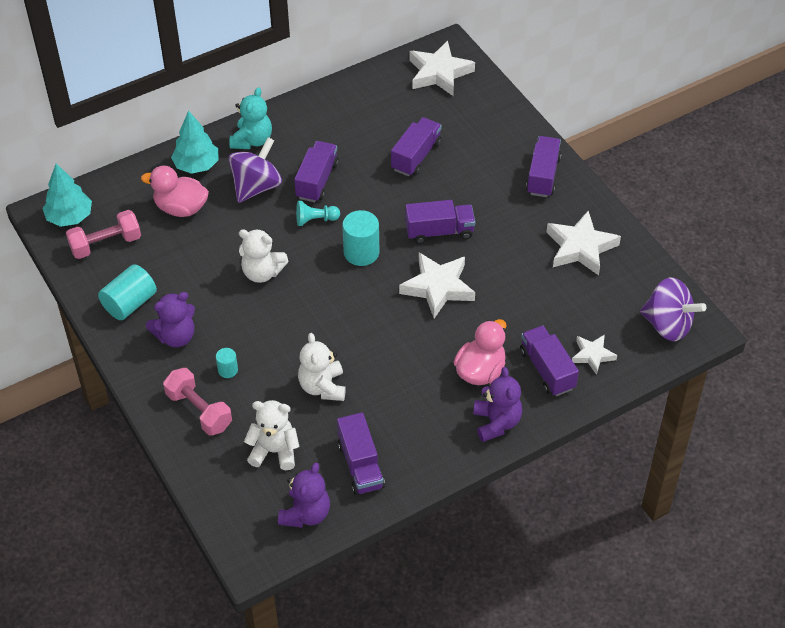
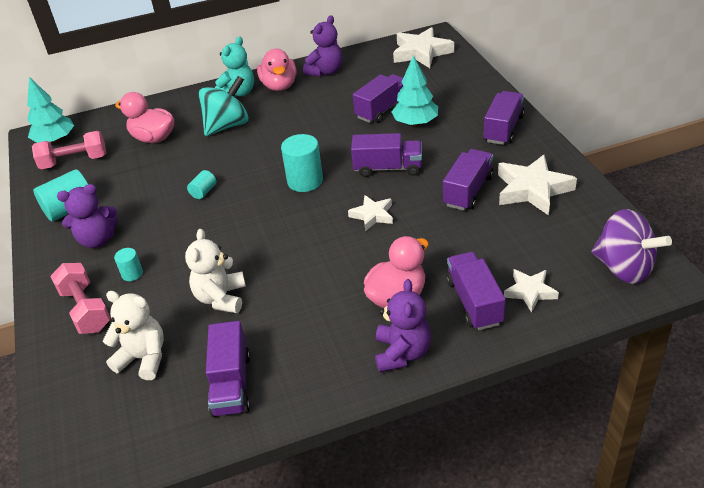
camera: 15 degrees right, 10 degrees down
turquoise tree [171,110,219,174] -> turquoise tree moved to [392,55,438,126]
purple spinning top [228,137,282,203] -> turquoise spinning top [198,76,249,136]
white teddy bear [239,229,288,283] -> turquoise cylinder [187,170,216,199]
purple teddy bear [278,463,330,528] -> purple teddy bear moved to [303,15,342,77]
purple truck [294,141,339,202] -> purple truck moved to [443,149,494,211]
turquoise pawn [296,201,340,226] -> none
white star [399,253,475,318] -> white star [348,195,393,231], size x0.58
none -> pink duck [257,49,296,91]

